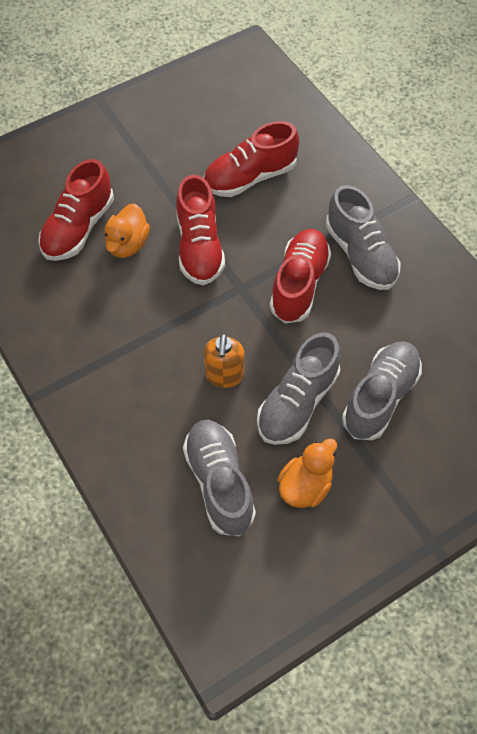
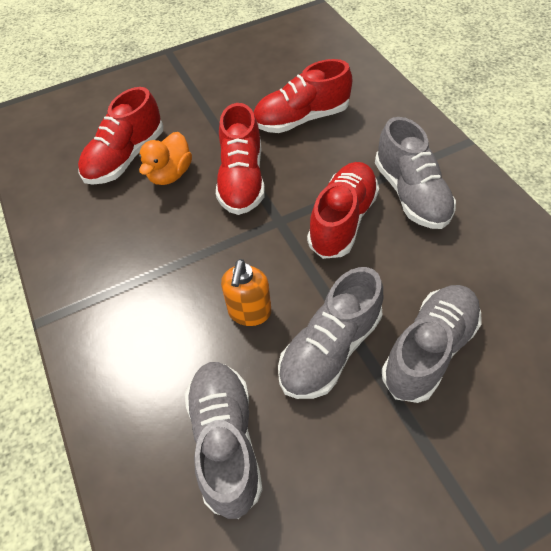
camera: 10 degrees right, 5 degrees down
orange duck [277,438,337,508] -> none

